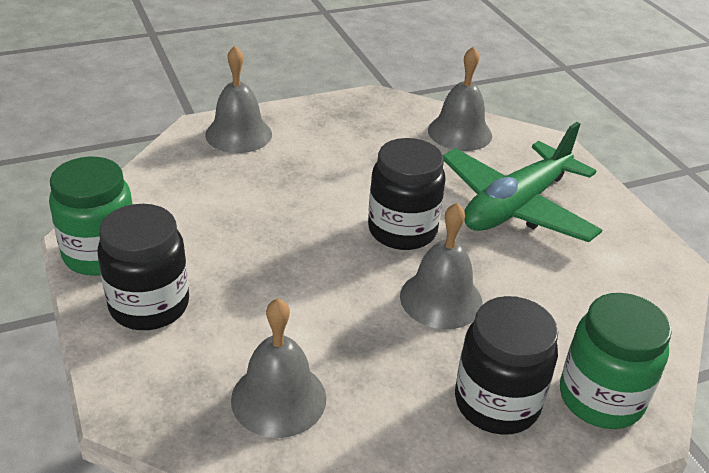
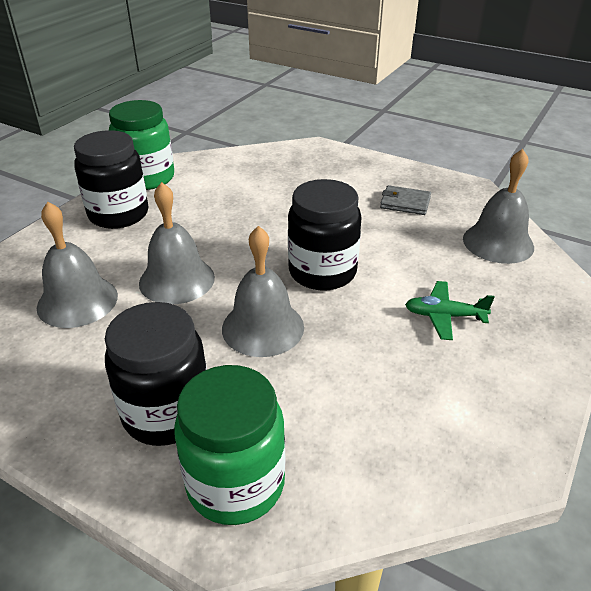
camera: 55 degrees right, 0 degrees up
grey bell [205,46,272,153] -> grey bell moved to [139,182,215,304]
green plane [443,122,602,242] -> green plane [405,281,495,340], size x0.43
none -> grey wallet [380,185,431,215]

